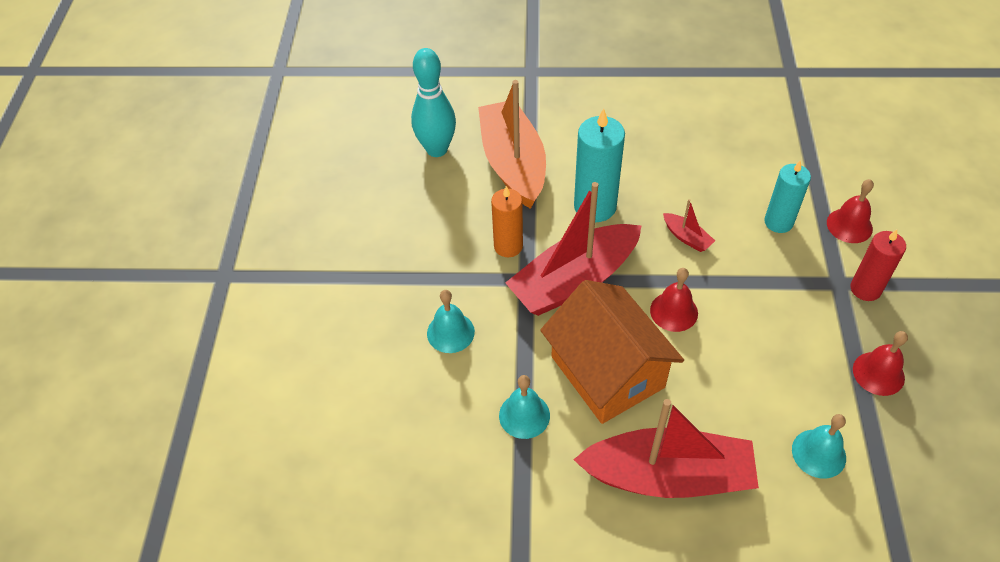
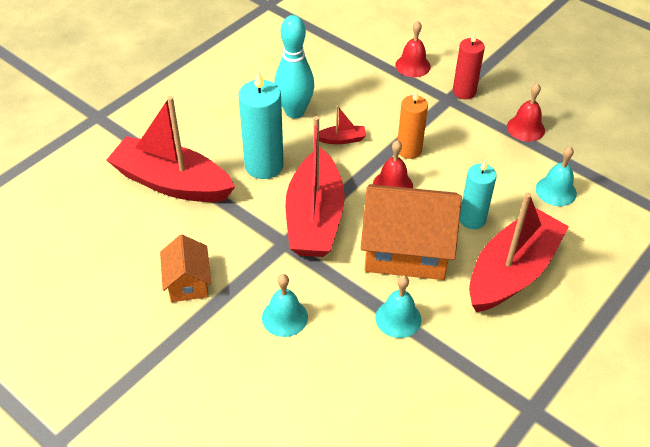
camera: 55 degrees left, 5 degrees down
turquoise bowling pin [411,48,456,157] -> turquoise bowling pin moved to [274,15,314,118]
orange boat [478,80,546,209] -> red boat [107,96,235,202]
orange candle [491,186,523,257] -> orange candle moved to [398,90,428,159]
turquoise candle [764,160,811,233] -> turquoise candle moved to [460,160,497,229]
none -> orange house [160,235,211,302]

